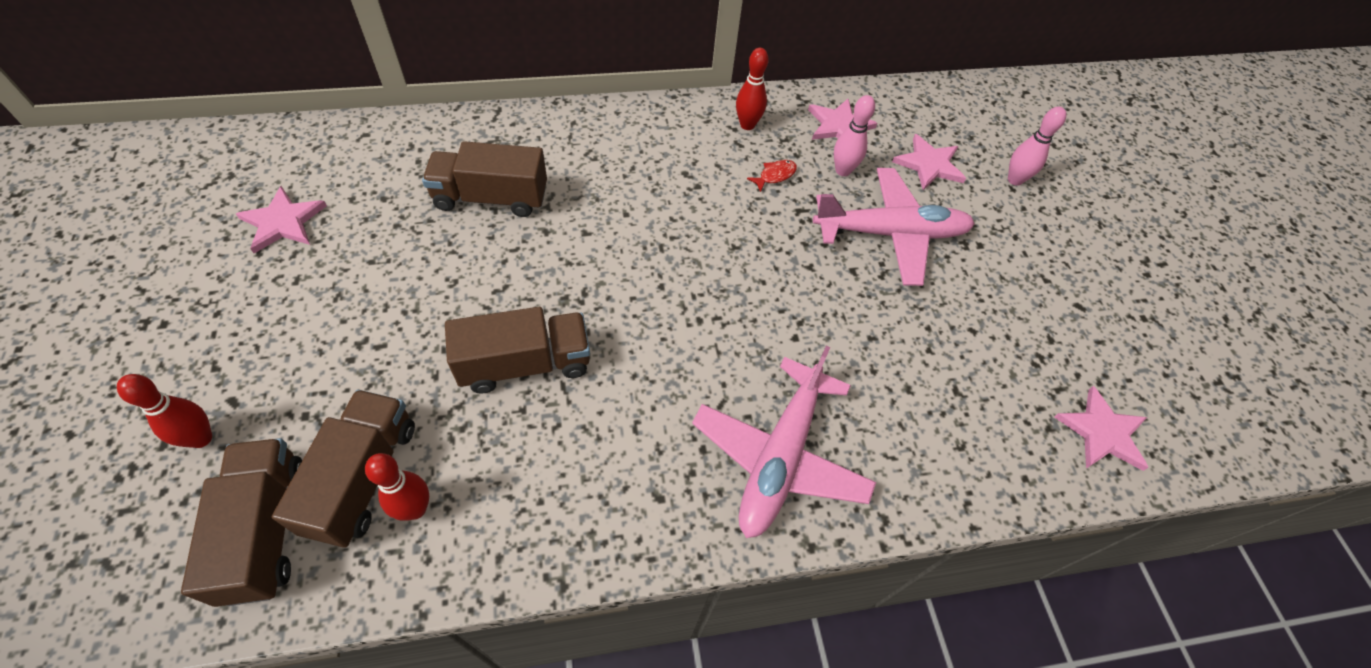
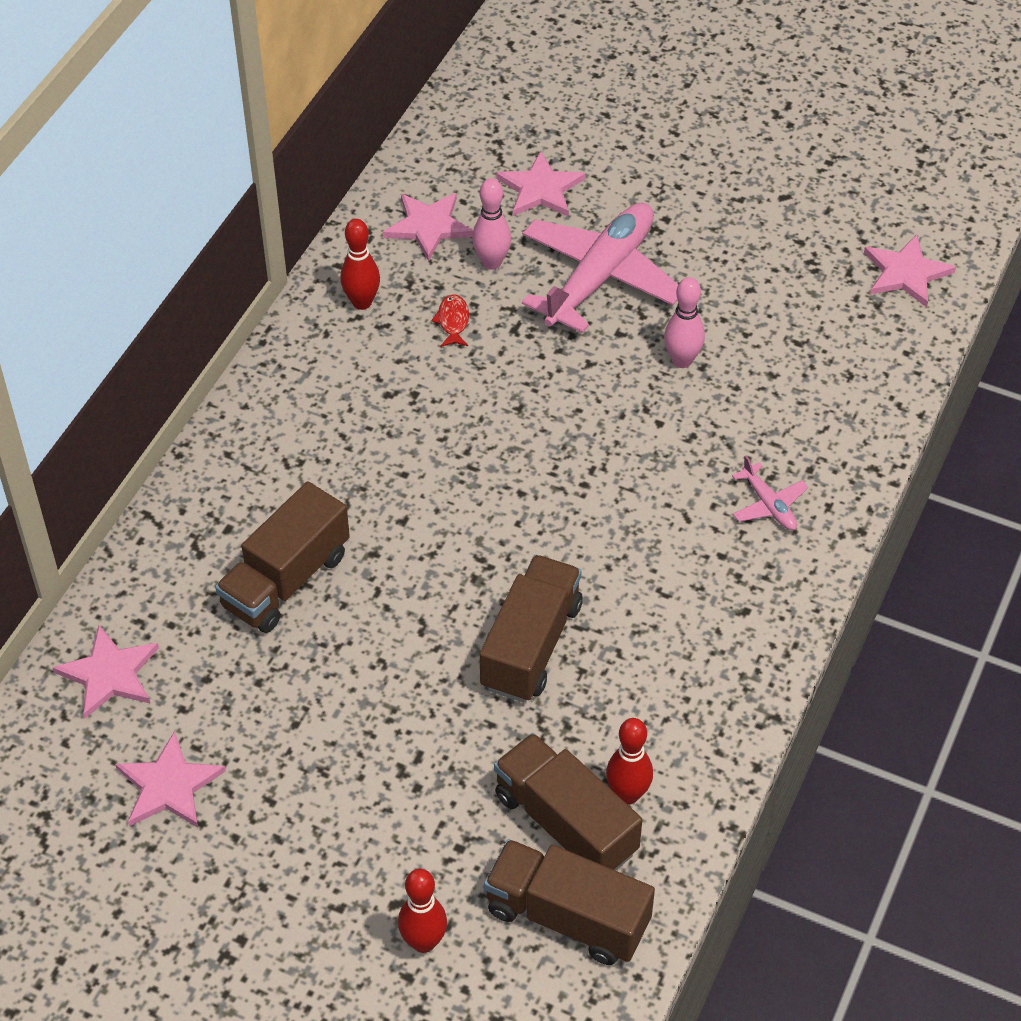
camera: 50 degrees left, 5 degrees down
pink plane [692,346,876,538] -> pink plane [732,455,808,530], size x0.44
pink bowling pin [1008,107,1066,186] -> pink bowling pin moved to [664,277,705,368]
none -> pink star [53,625,159,719]

